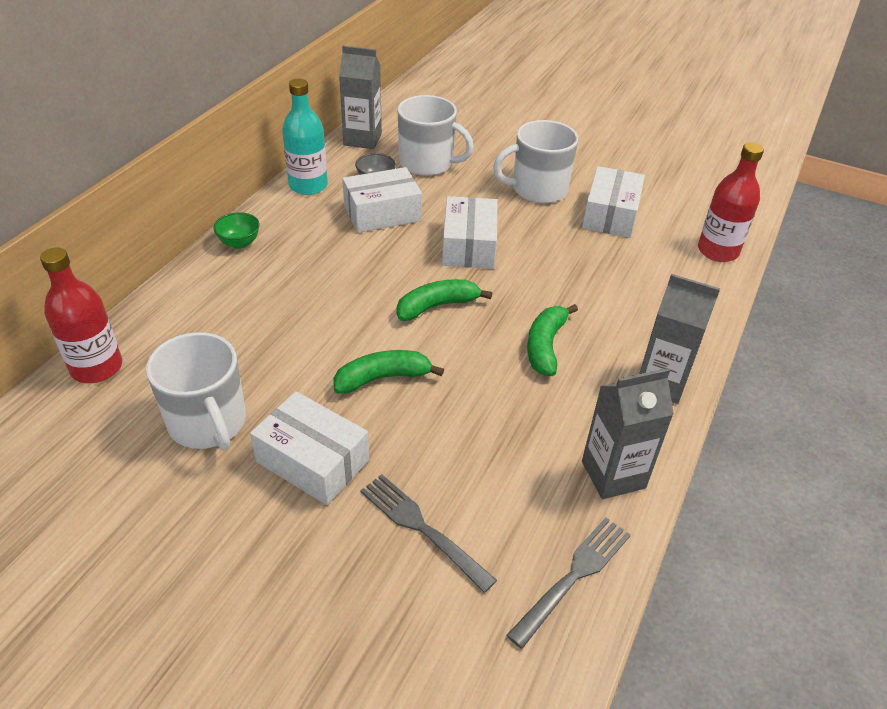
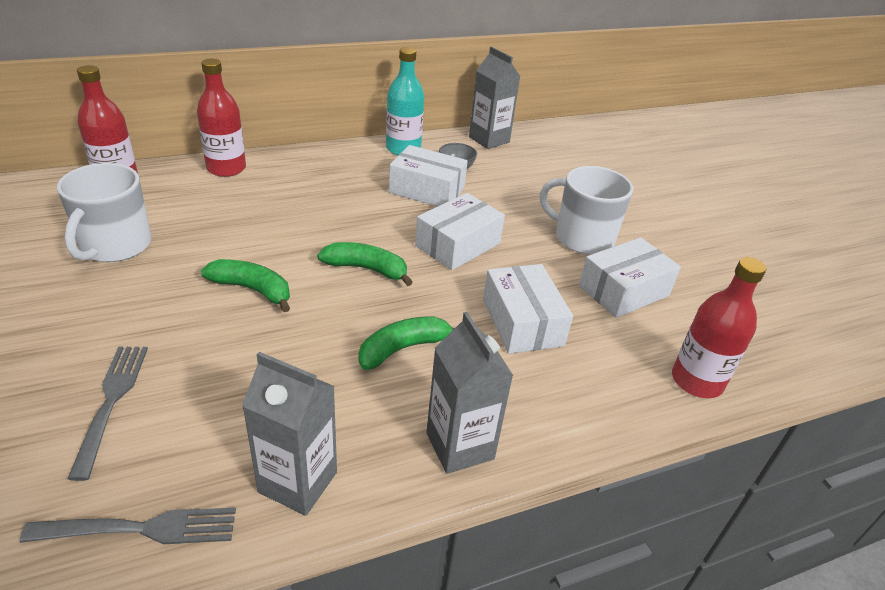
camera: 40 degrees right, 5 degrees down
green bowl [213,212,260,249] -> none
white box [250,391,369,505] -> white box moved to [483,264,573,354]
white mug [397,95,474,176] -> none
none -> red bottle [197,59,246,177]

